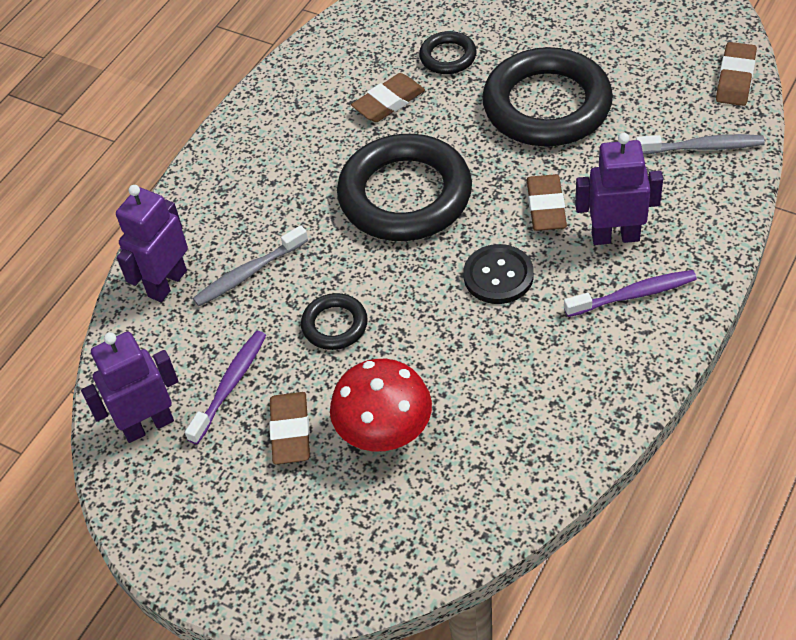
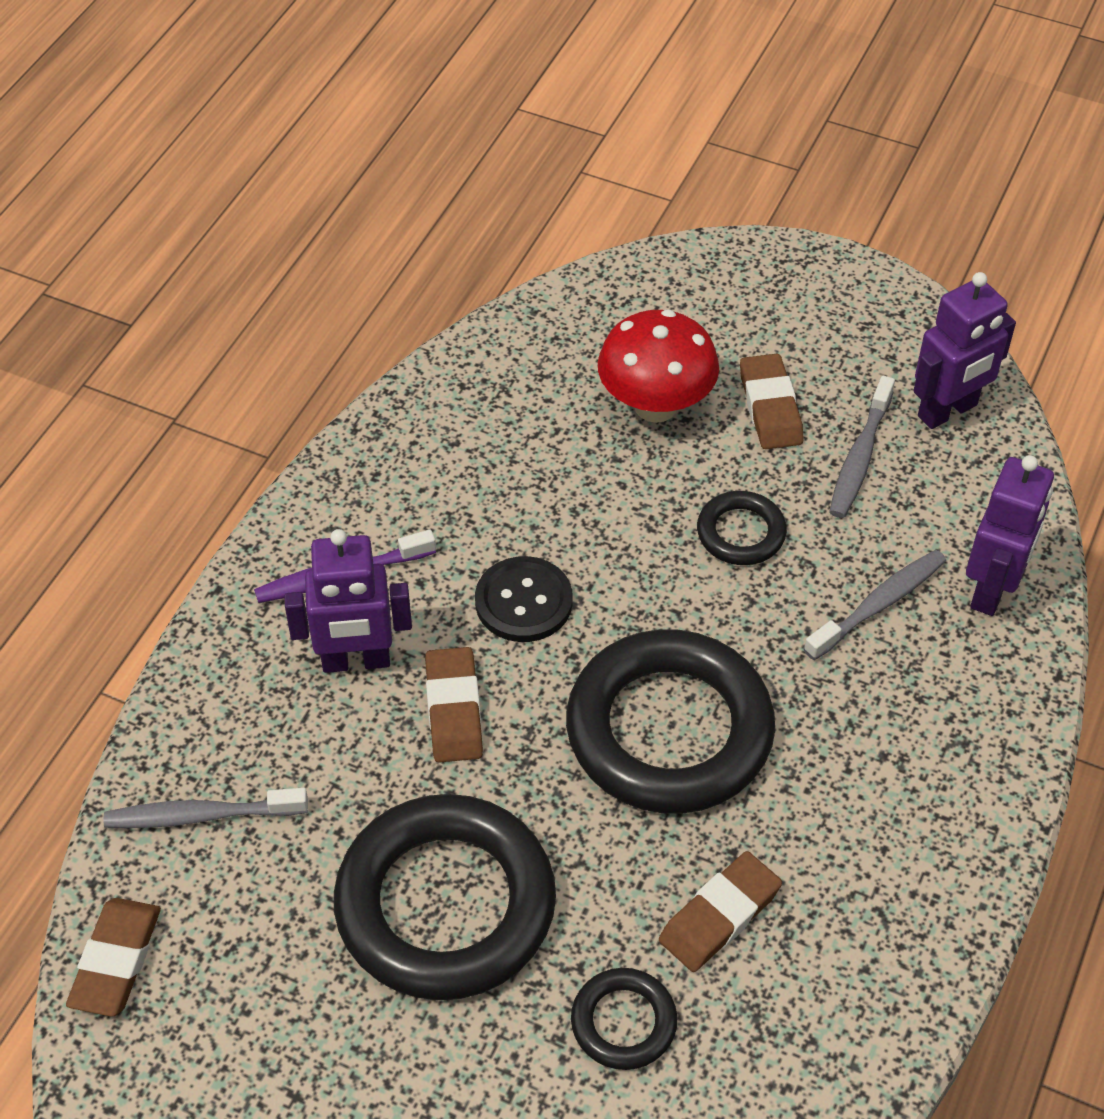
camera: 170 degrees right, 0 degrees up
purple toothbrush [185,331,266,445] -> grey toothbrush [829,376,895,518]

